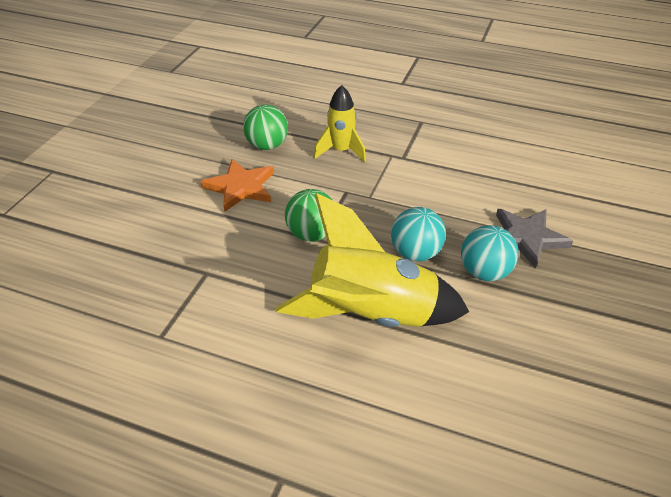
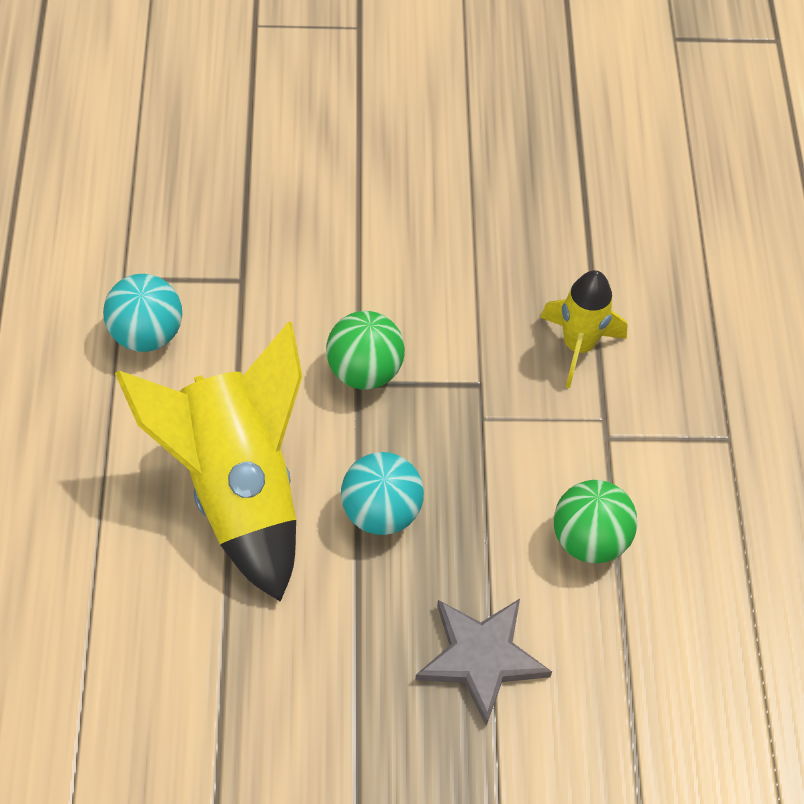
camera: 65 degrees right, 15 degrees up
orange star [200,159,274,212] -> none
green ball [243,105,288,150] -> green ball moved to [554,480,637,563]
turquoise ball [461,225,518,281] -> turquoise ball moved to [103,274,182,352]

